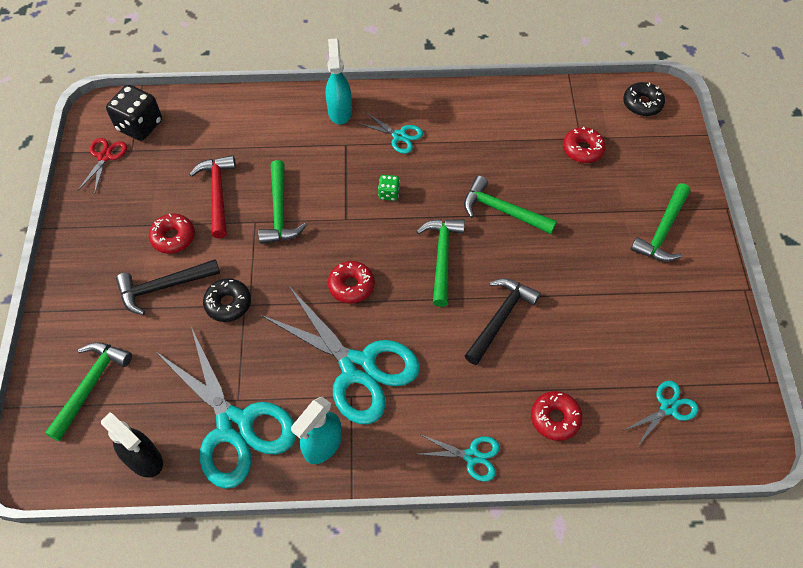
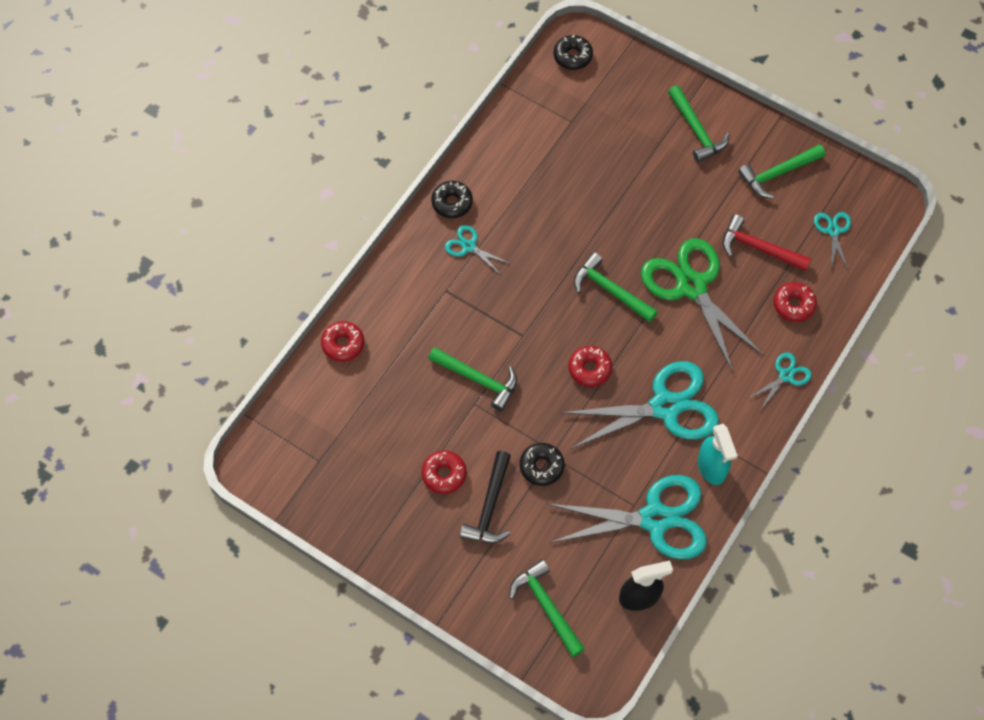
camera: 55 degrees left, 5 degrees up
red scissors [78,138,127,194] -> none
black dice [106,85,162,141] -> none
red hammer [189,155,236,238] -> red hammer moved to [722,214,811,271]
turquoise spray bottle [326,39,352,125] -> none
turquoise scissors [357,112,423,154] -> turquoise scissors turned 120 degrees counterclockwise [445,225,511,275]
green dice [378,175,400,201] -> none
green hammer [464,176,557,234] -> green hammer moved to [738,144,825,198]
black hammer [465,278,541,365] -> green scissors [641,238,764,372]
red donut [563,127,606,163] -> red donut moved to [321,321,364,362]
none -> black donut [431,181,473,218]

